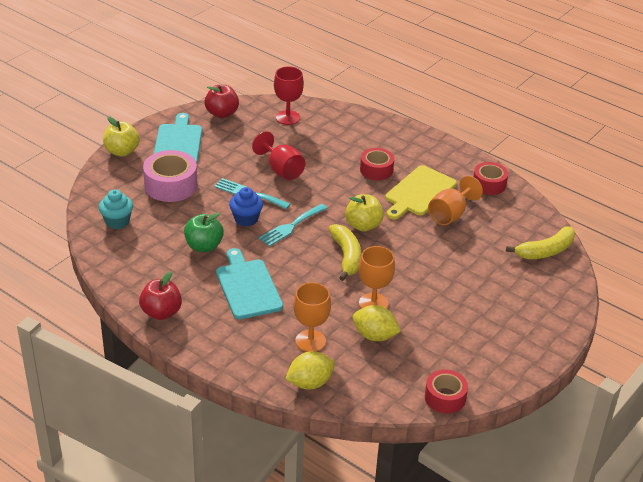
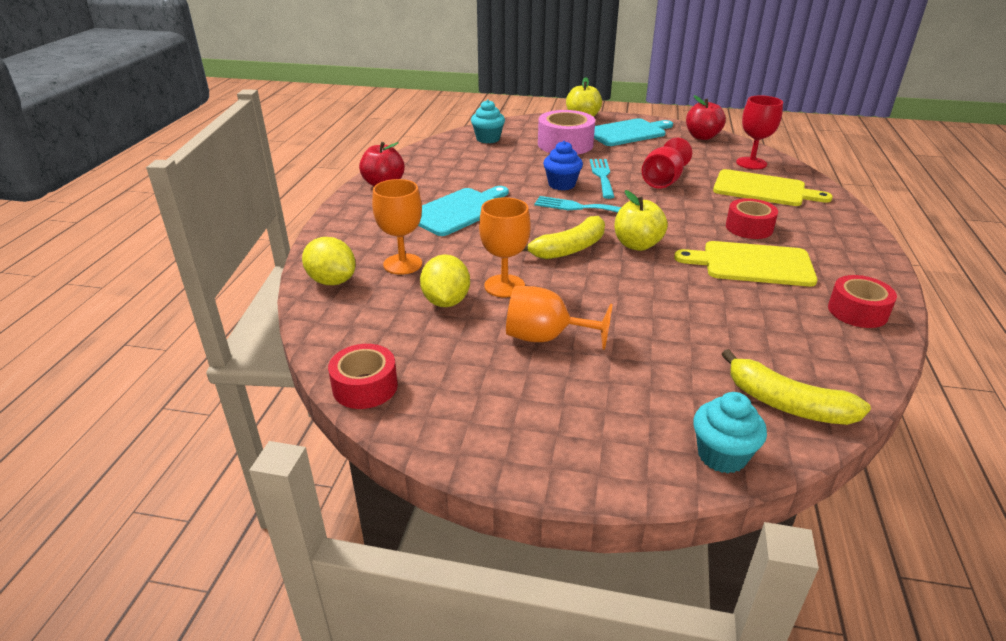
camera: 65 degrees right, 5 degrees down
green apple [184,213,224,252] -> none
orange goblet [428,176,483,225] -> orange goblet moved to [506,286,612,350]
none -> turquoise cupcake [693,392,767,473]
none -> yellow cutting board [713,169,833,206]

